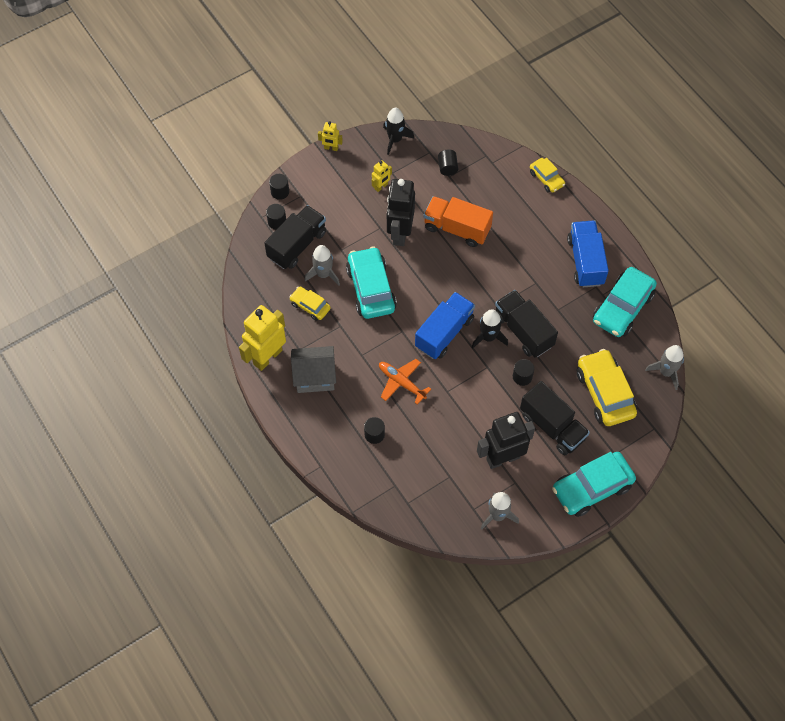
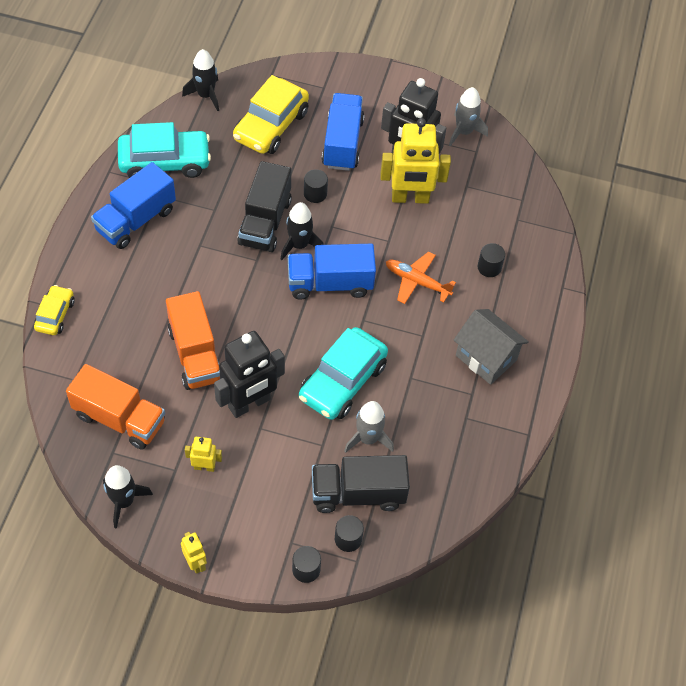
camera: 135 degrees left, 5 degrees down
yellow robot [239,305,286,371] -> yellow robot moved to [380,118,451,204]
yellow car [289,286,331,321] -> none
orange plane [379,359,431,405] -> orange plane turned 120 degrees clockwise [386,251,456,304]
black cylinder [438,149,458,176] -> orange truck [66,364,165,450]
black truck [520,381,590,455] -> blue truck [322,93,364,171]
turquoise car [552,452,636,517] -> none
grey rocket [645,345,684,390] -> black rocket [182,49,219,111]

